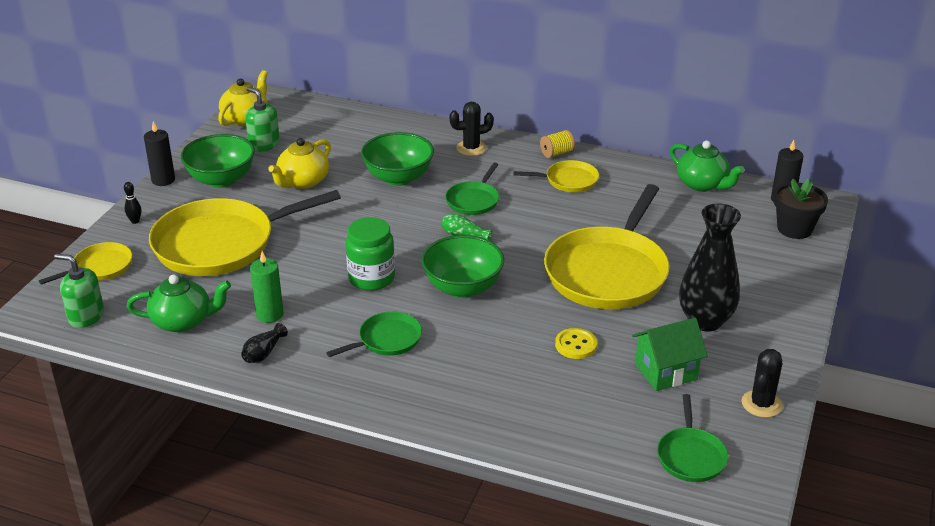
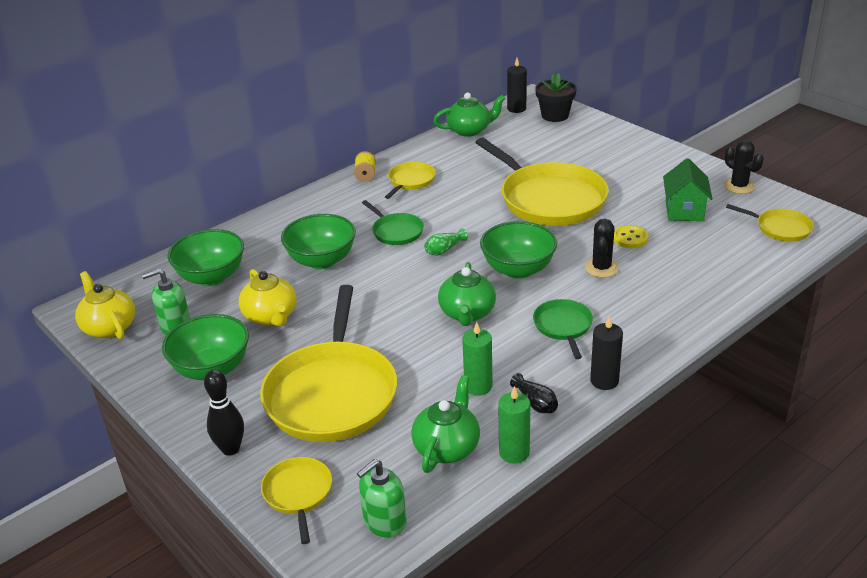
camera: 60 degrees left, 0 degrees up
black bowling pin [124,182,141,224] -> black bowling pin [204,370,244,456], size x1.81
black candle [144,121,175,186] -> black candle moved to [590,316,623,390]
green jar [346,217,395,291] -> green teapot [438,262,496,326]
black cactus [449,102,494,156] -> black cactus moved to [585,219,619,278]
green pan [657,394,728,482] -> yellow pan [726,204,814,242]
black vase [679,204,741,331] -> none
none -> green bowl [167,229,244,286]
none -> green candle [498,386,530,464]

